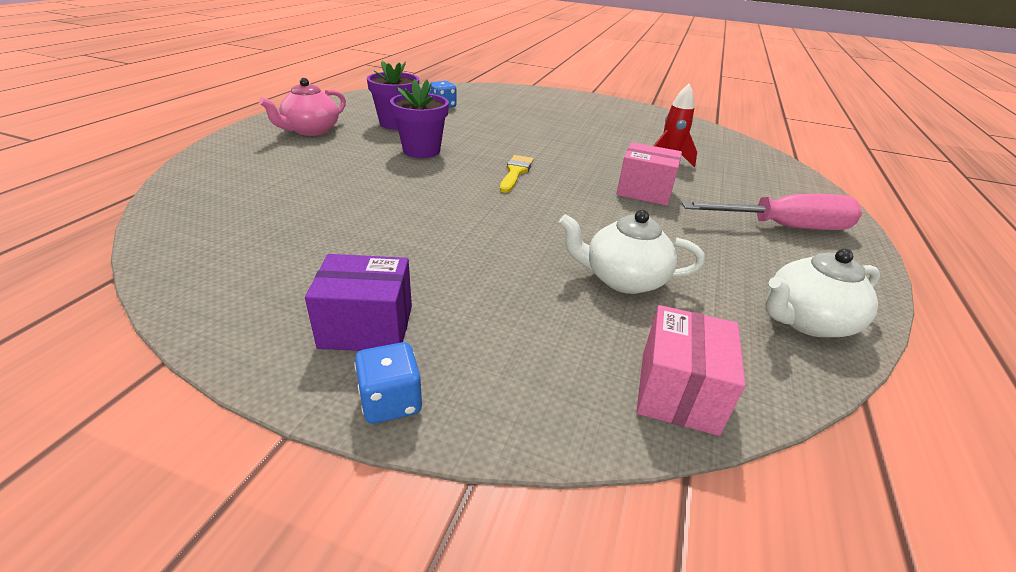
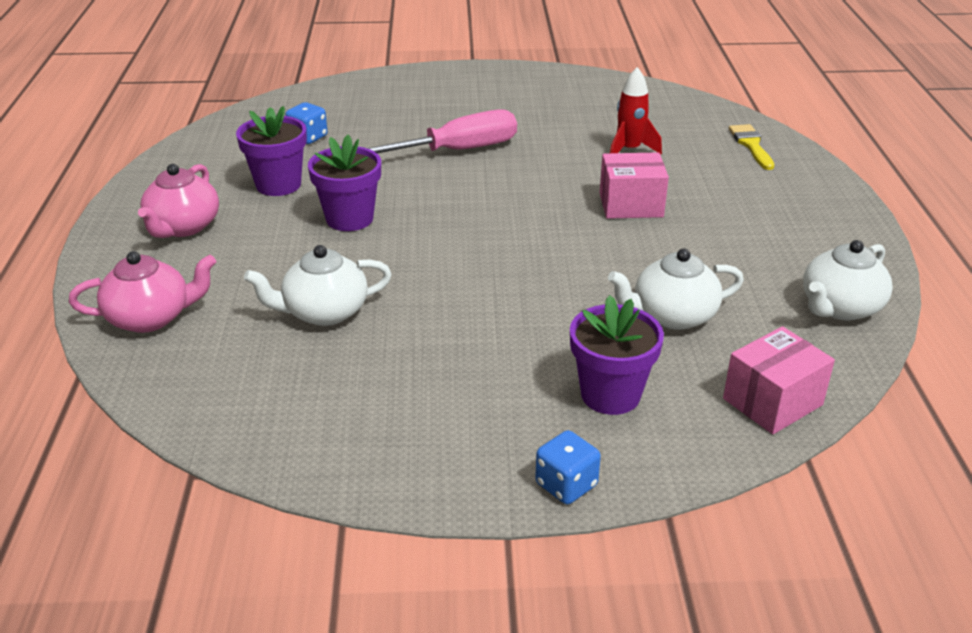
camera: 20 degrees left, 0 degrees up
purple box [305,254,412,351] -> none
yellow brush [500,155,534,193] -> yellow brush moved to [729,124,774,170]
pink box [637,305,746,436] -> pink box turned 60 degrees clockwise [723,326,835,434]
pink screwdriver [682,194,862,230] -> pink screwdriver moved to [367,109,517,153]
none -> pink teapot [69,251,216,333]
none -> white teapot [244,245,392,326]
none -> purple flower pot [570,295,664,415]

